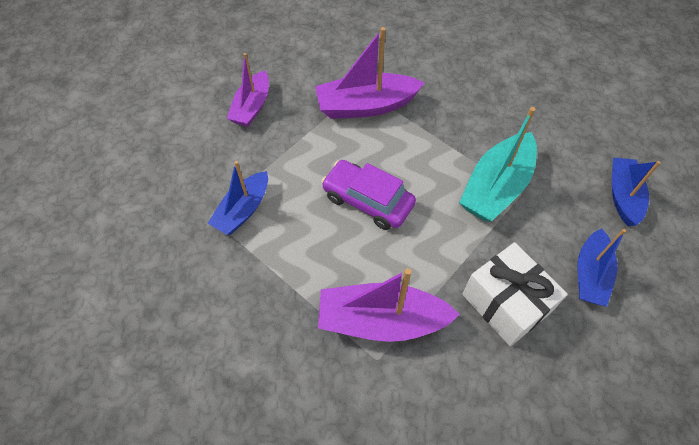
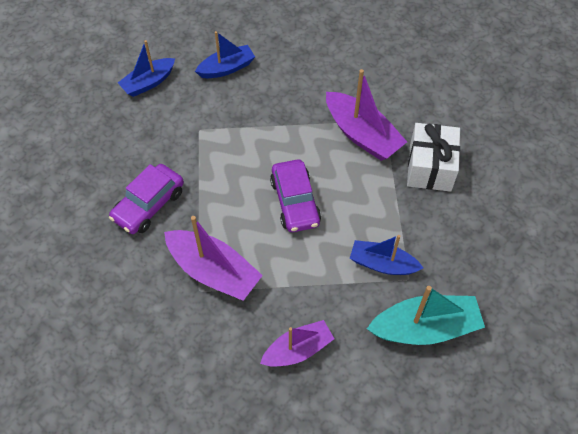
camera: 135 degrees left, 0 degrees up
blue boat [207,161,268,235] -> blue boat turned 150 degrees counterclockwise [350,235,423,275]
turquoise boat [459,107,537,222] -> turquoise boat moved to [367,286,485,345]
white gift [462,242,568,346] -> white gift moved to [407,123,460,192]
none -> purple car [109,164,184,234]

